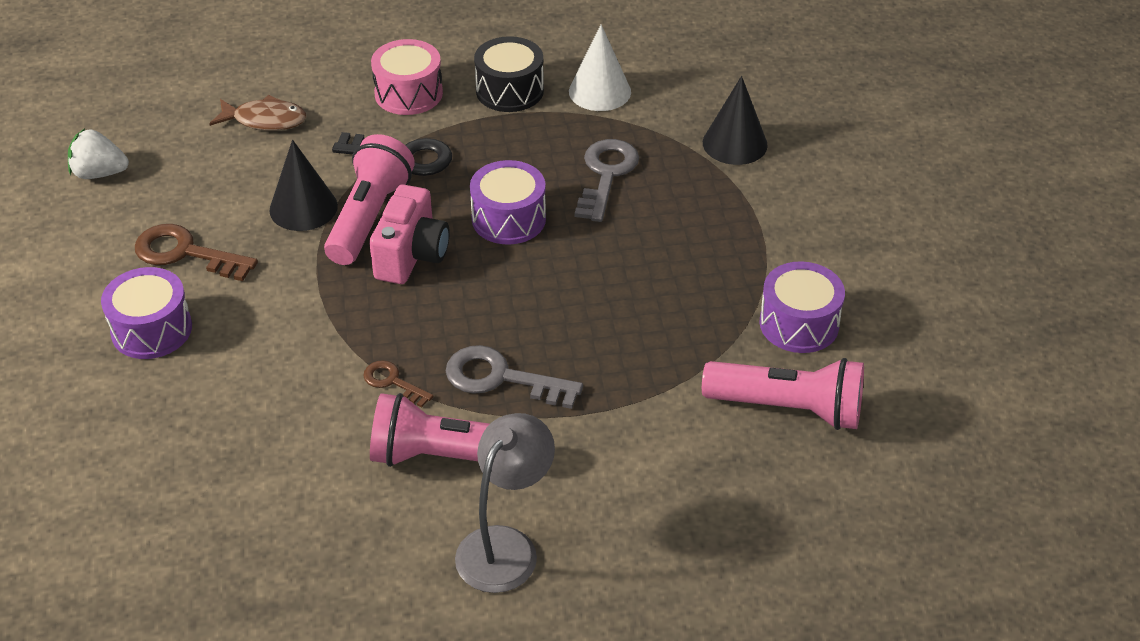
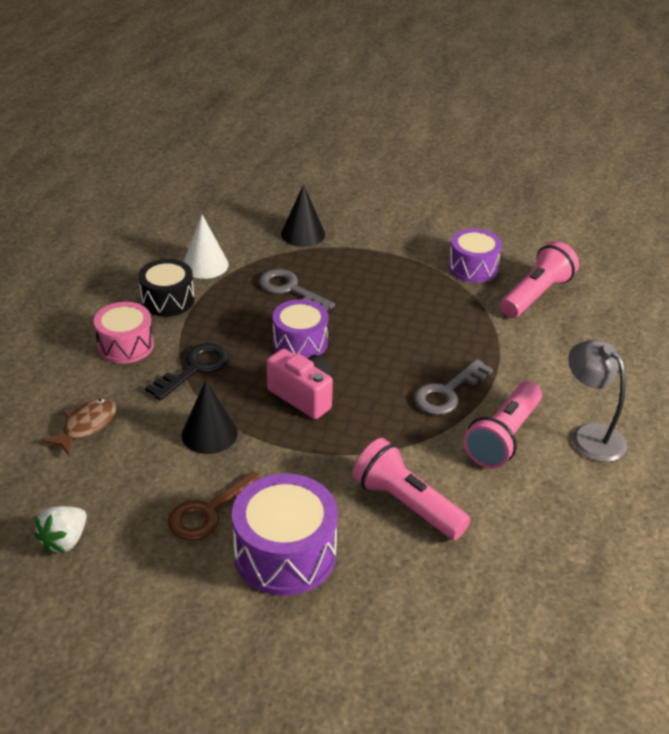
camera: 65 degrees left, 5 degrees down
purple drum [101,267,192,359] -> purple drum [232,473,338,596], size x1.50
pink flashlight [324,134,415,265] -> pink flashlight moved to [352,438,471,540]
brown key [363,360,434,408] -> none

